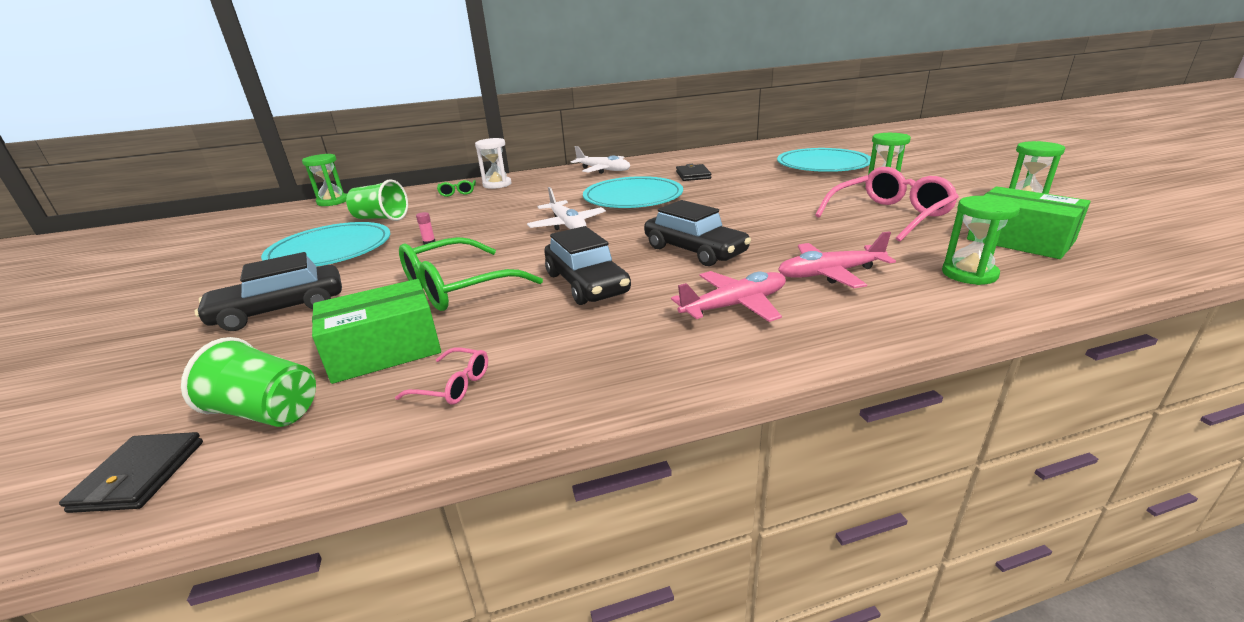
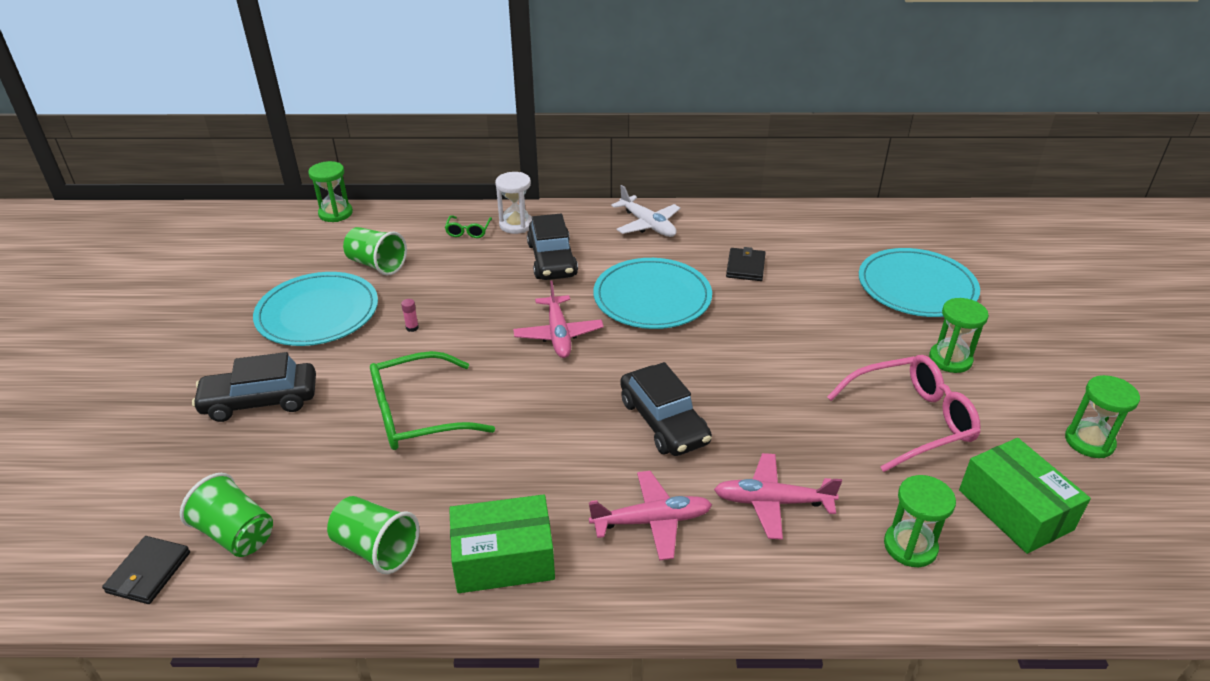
camera: 15 degrees right, 10 degrees up
green box [312,279,441,384] -> green box moved to [449,494,555,593]
pink glasses [395,348,488,405] -> green cup [327,496,420,574]
white plane [527,187,606,230] -> pink plane [513,281,604,358]
black car [544,226,631,305] -> black car moved to [527,214,578,280]

